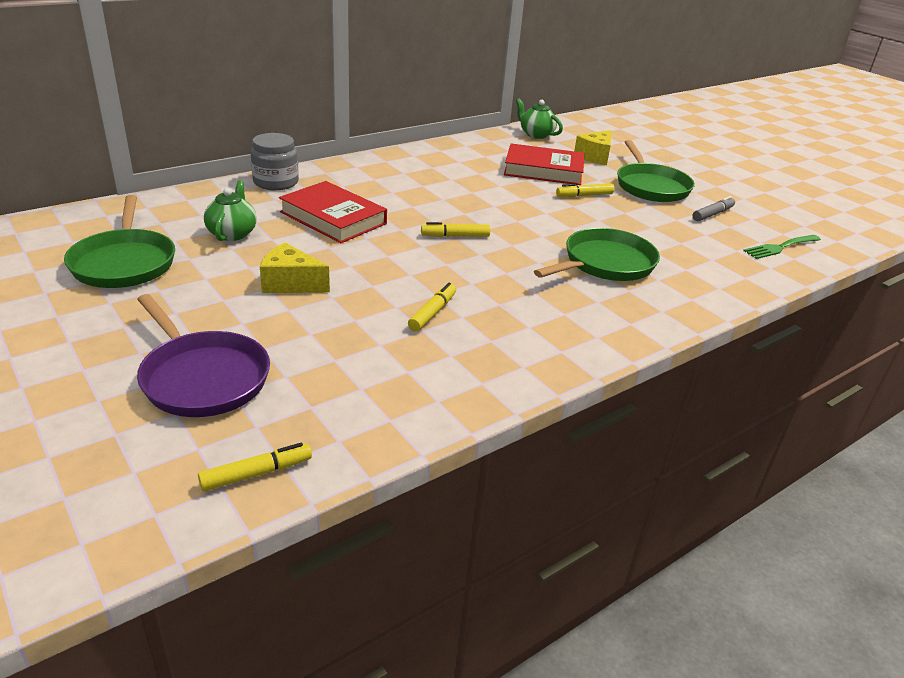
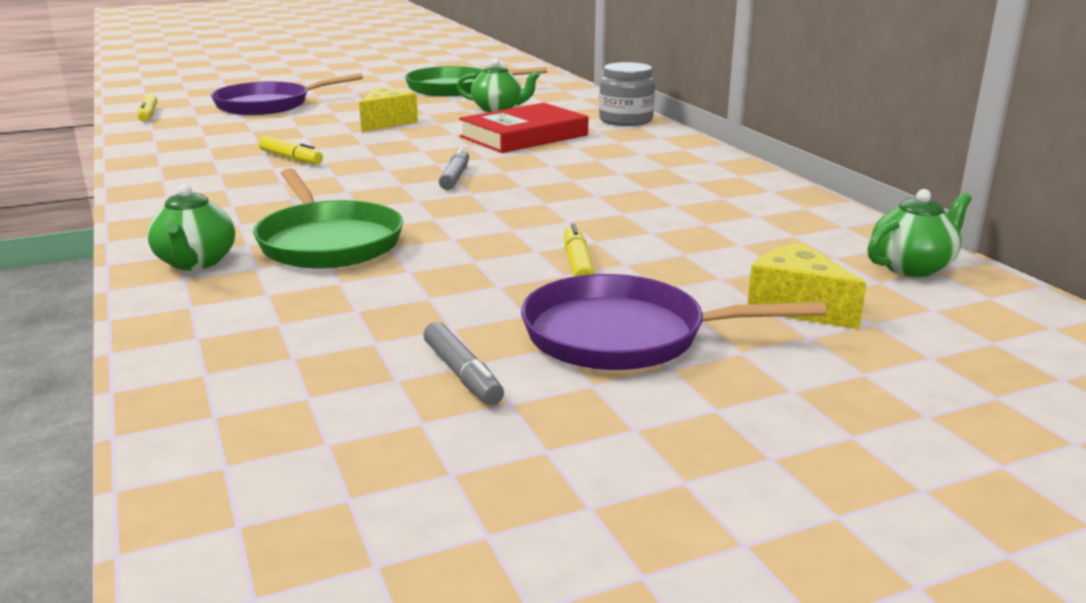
camera: 105 degrees right, 10 degrees down
yellow marker [421,222,490,237] -> grey marker [439,147,469,190]
red book [504,143,584,185] -> none
green pan [617,140,695,202] -> purple pan [521,274,827,370]
green fork [743,235,821,259] -> none
none -> green teapot [147,184,235,270]

